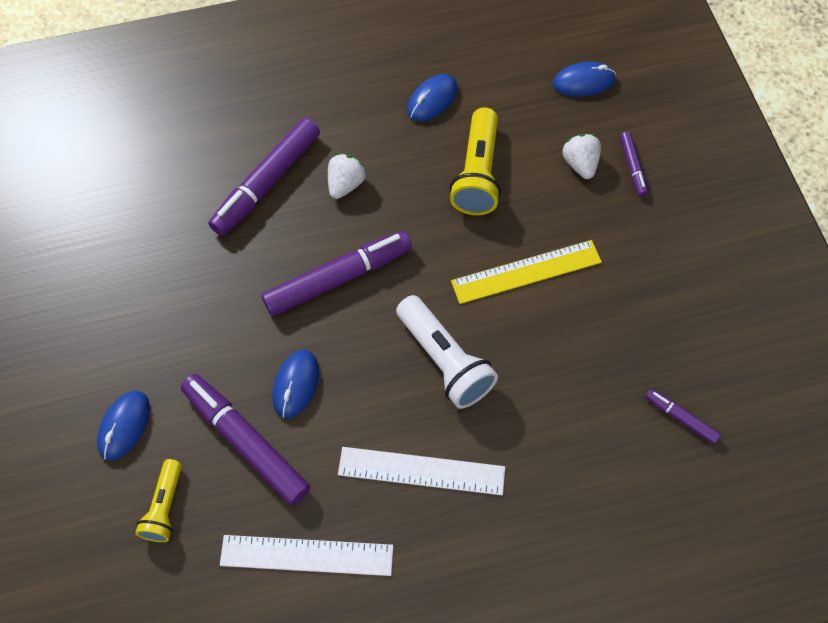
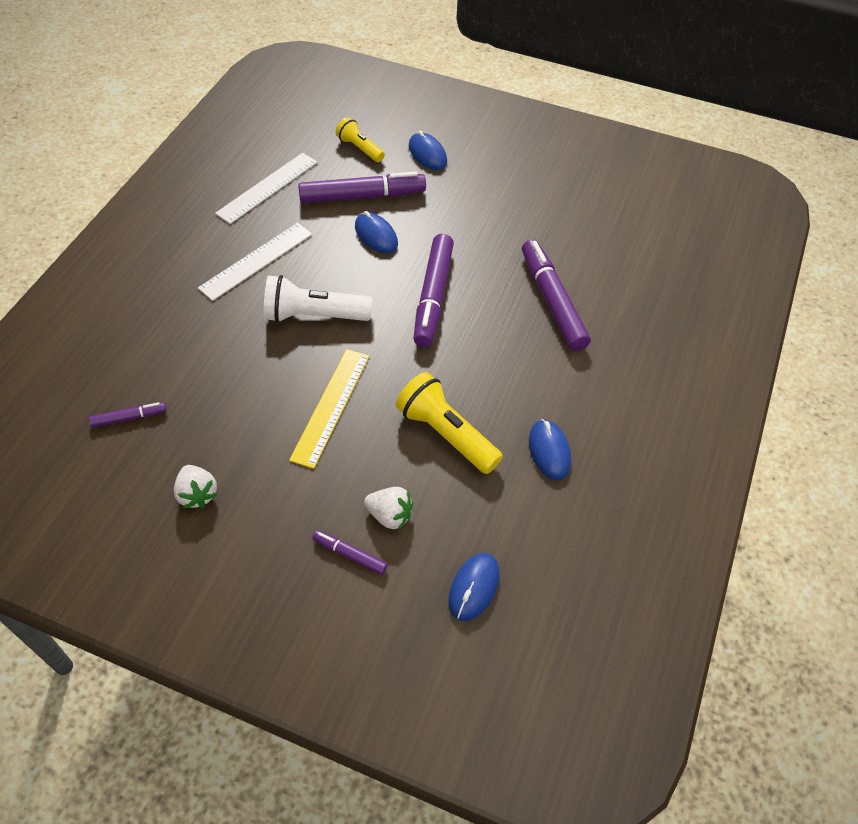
camera: 125 degrees right, 10 degrees down
white strawberry [328,153,366,199] -> white strawberry moved to [174,465,217,508]

